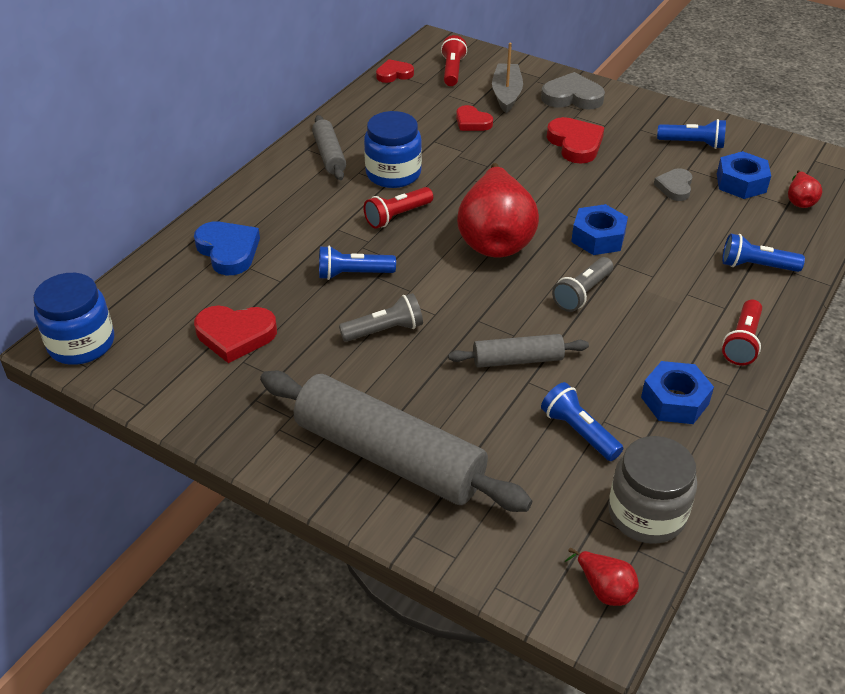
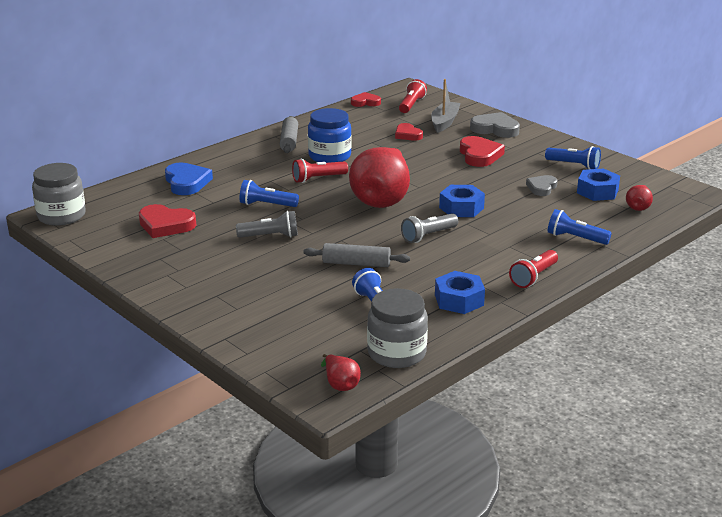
camera: 15 degrees right, 15 degrees down
blue jar [33,273,114,365] -> grey jar [32,163,86,226]
grey rolling pin [260,371,532,512] -> none

